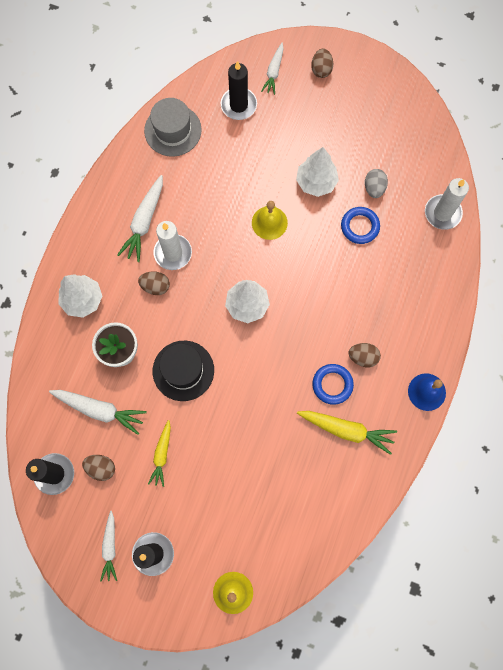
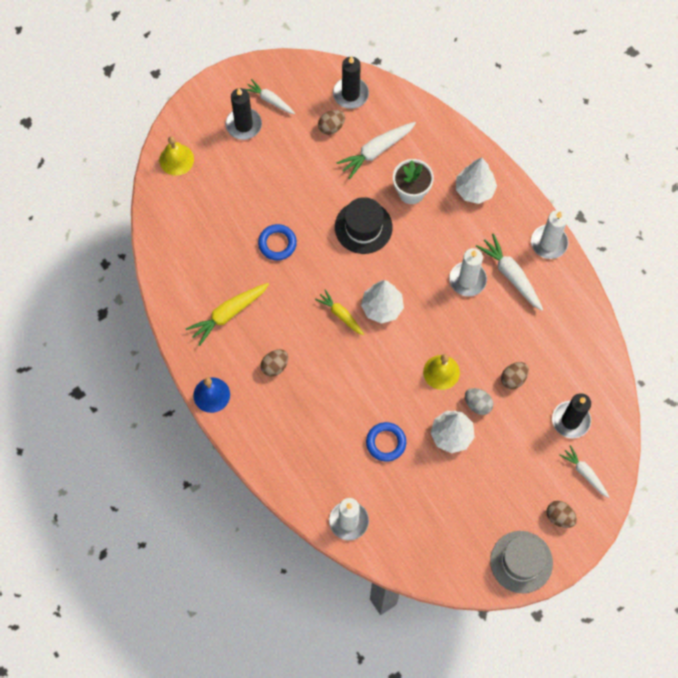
camera: 125 degrees right, 5 degrees down
brown egg [138,271,170,295] -> brown egg moved to [501,362,529,389]
grey hat [144,98,202,157] -> grey hat moved to [490,531,553,593]
yellow carrot [148,420,171,487] -> yellow carrot moved to [315,289,364,336]
blue ring [312,364,354,405] -> blue ring moved to [258,224,297,260]
grey egg [365,169,388,198] -> grey egg moved to [465,388,493,415]
none -> white candle [531,210,568,259]

